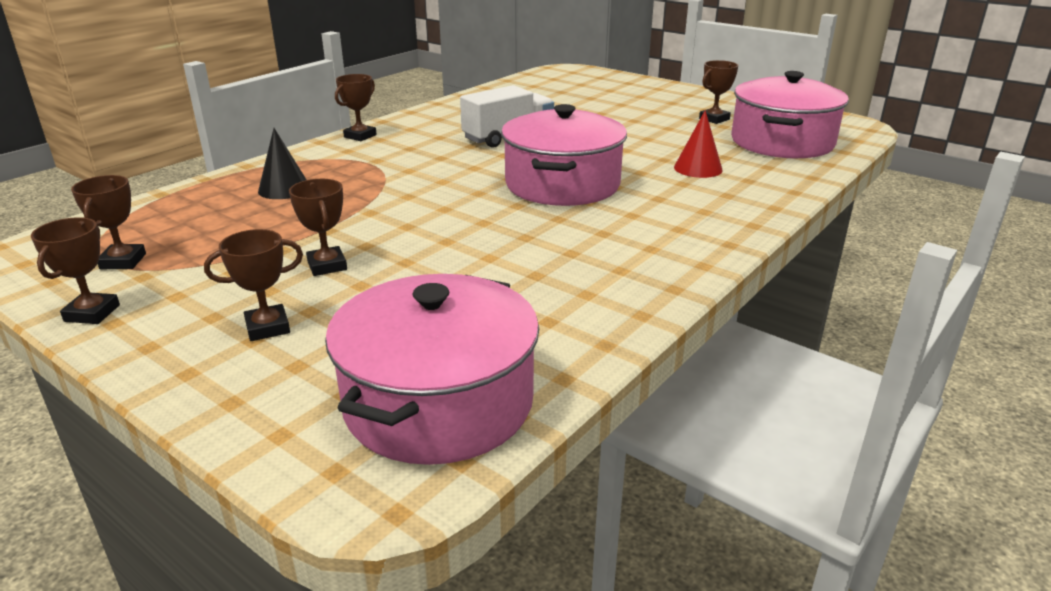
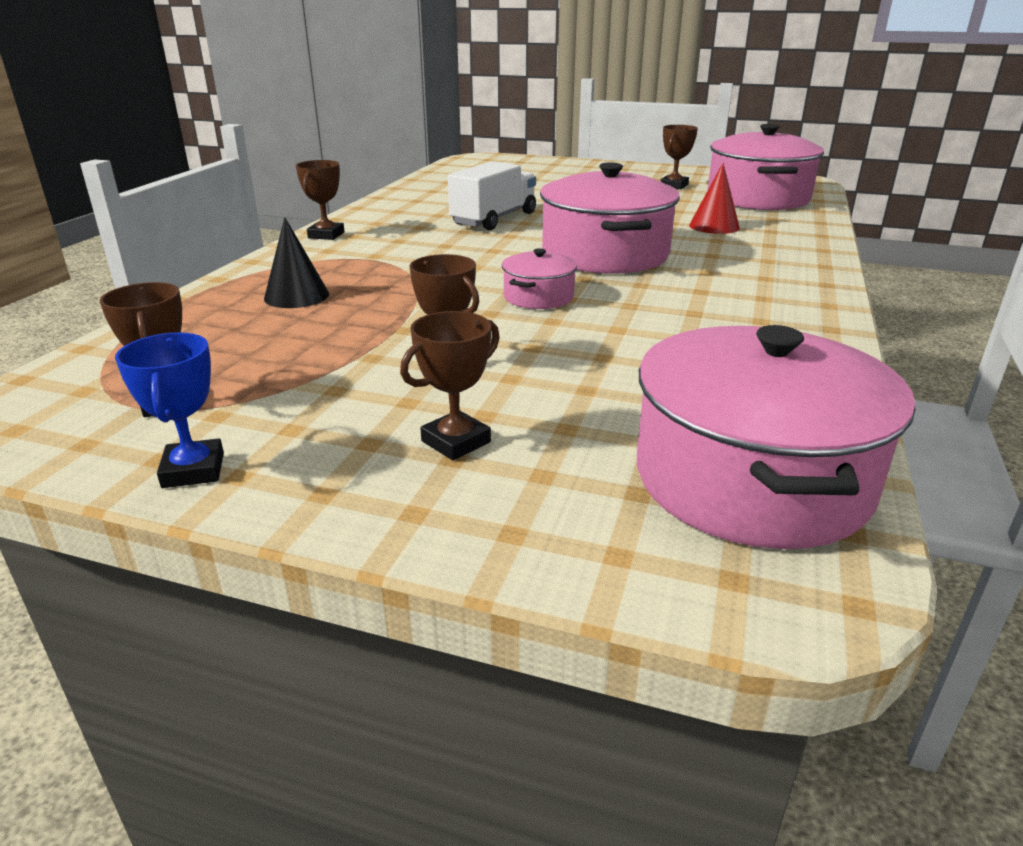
camera: 20 degrees left, 0 degrees up
brown trophy [31,217,120,324] -> blue trophy [115,332,224,488]
none -> pink pot [502,248,577,309]

